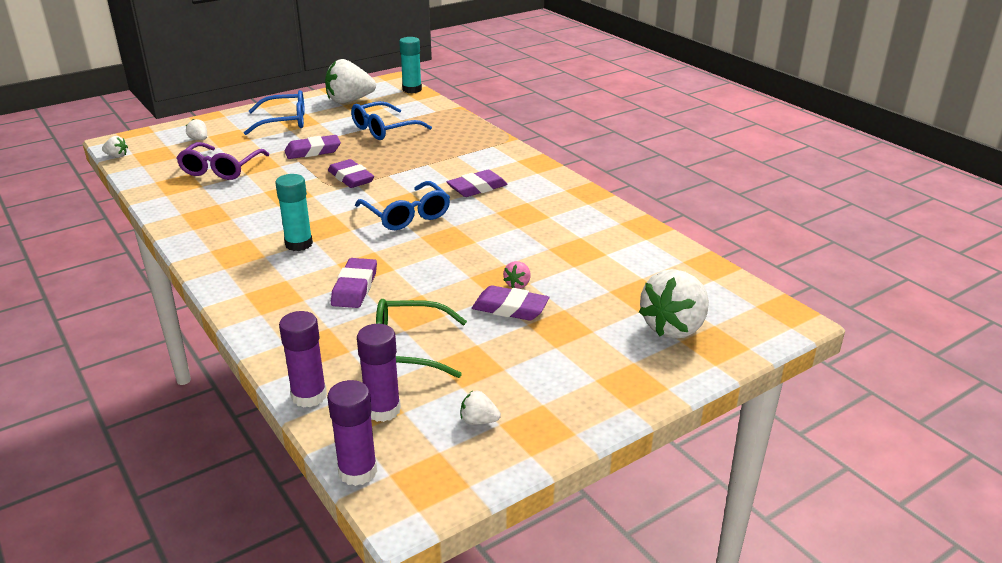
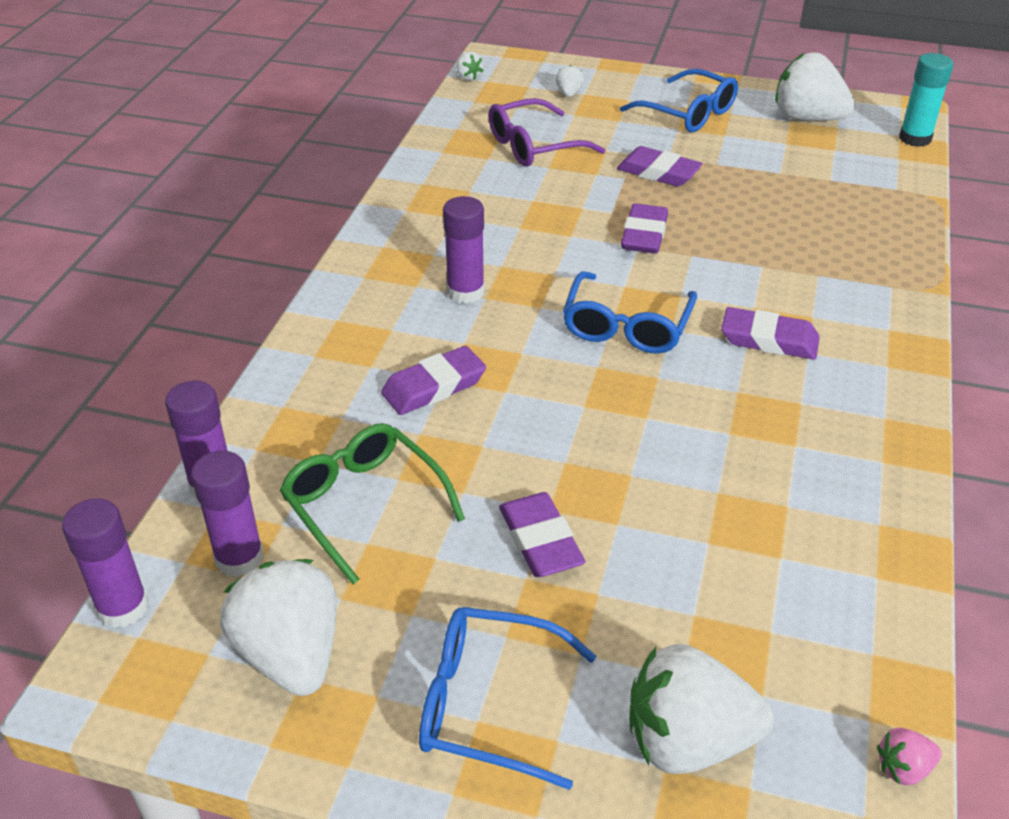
camera: 50 degrees right, 10 degrees up
turquoise glue stick [275,174,313,251] -> purple glue stick [443,196,485,304]
blue glasses [351,101,432,140] -> blue glasses moved to [419,607,596,790]
white strawberry [461,391,501,425] -> white strawberry [220,559,337,696], size x2.28
pink strawberry [503,261,530,289] -> pink strawberry moved to [877,728,942,786]

